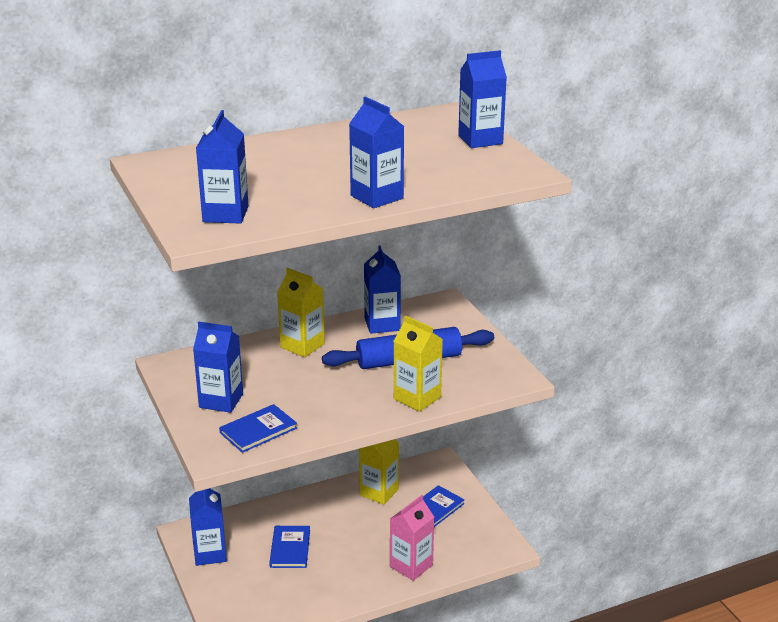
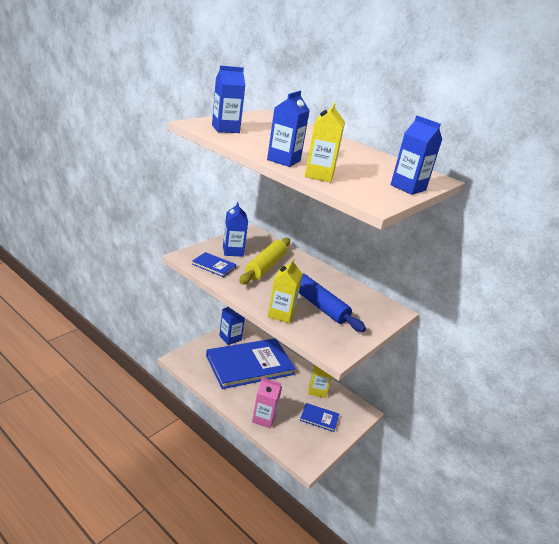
camera: 60 degrees right, 0 degrees up
blue book [269,526,310,568] -> blue book [206,338,296,389], size x2.39
yellow carton [277,268,325,357] -> yellow carton moved to [305,102,345,183]
blue carton [364,246,401,334] -> none
none -> yellow rolling pin [239,237,290,284]

